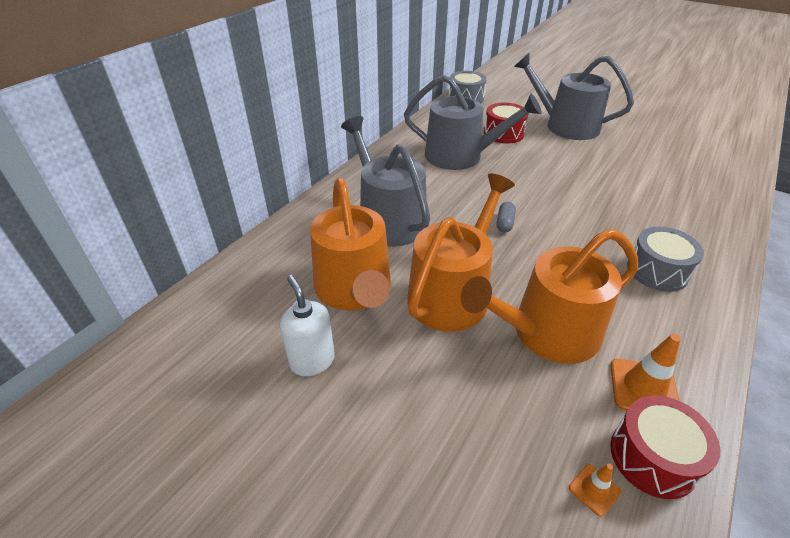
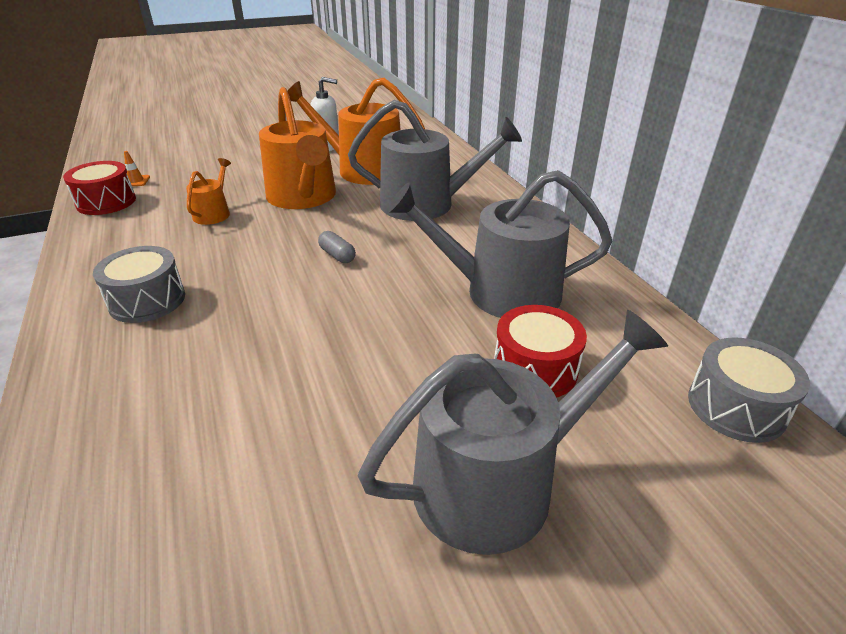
camera: 125 degrees right, 5 degrees down
grey watering can [404,75,542,170] -> grey watering can turned 45 degrees clockwise [387,170,612,318]
orange watering can [461,229,638,364] -> orange watering can [186,158,231,225], size x0.48
orange traffic cone [610,334,681,411] -> none

